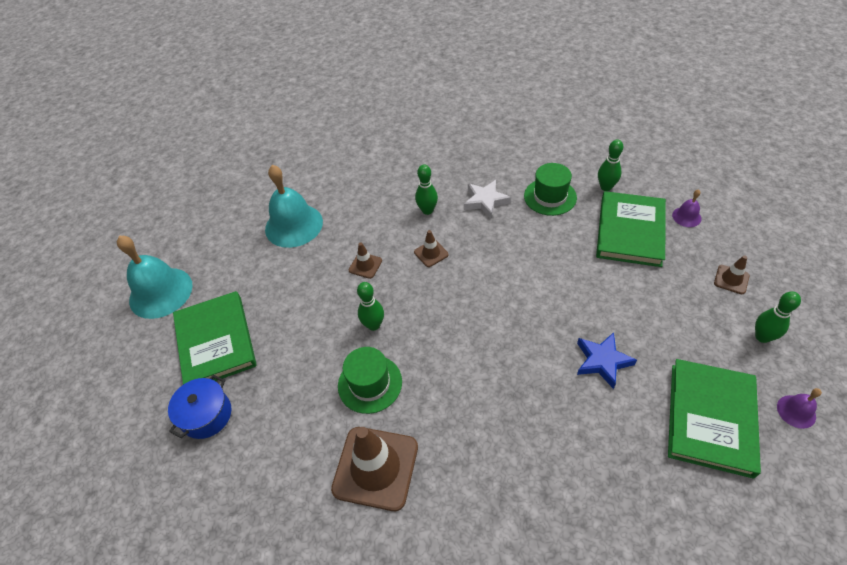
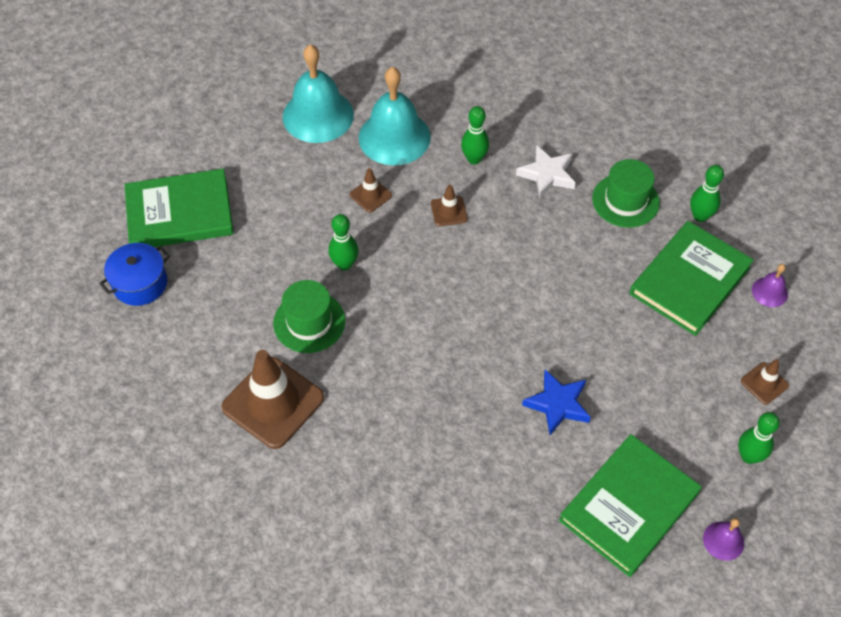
camera: 20 degrees right, 5 degrees up
turquoise bell [117,236,193,319] -> turquoise bell moved to [359,67,431,165]
green book [173,291,257,384] -> green book turned 75 degrees clockwise [124,169,234,247]

